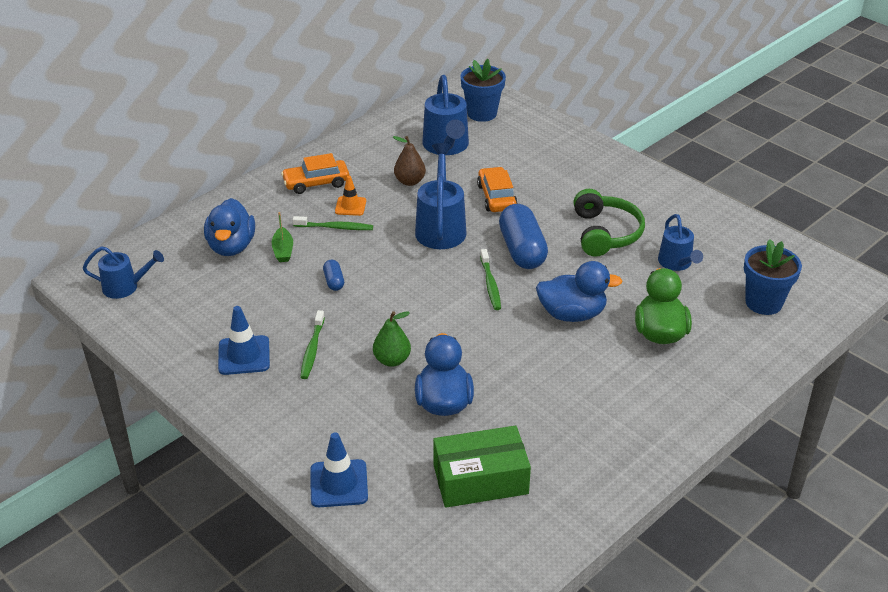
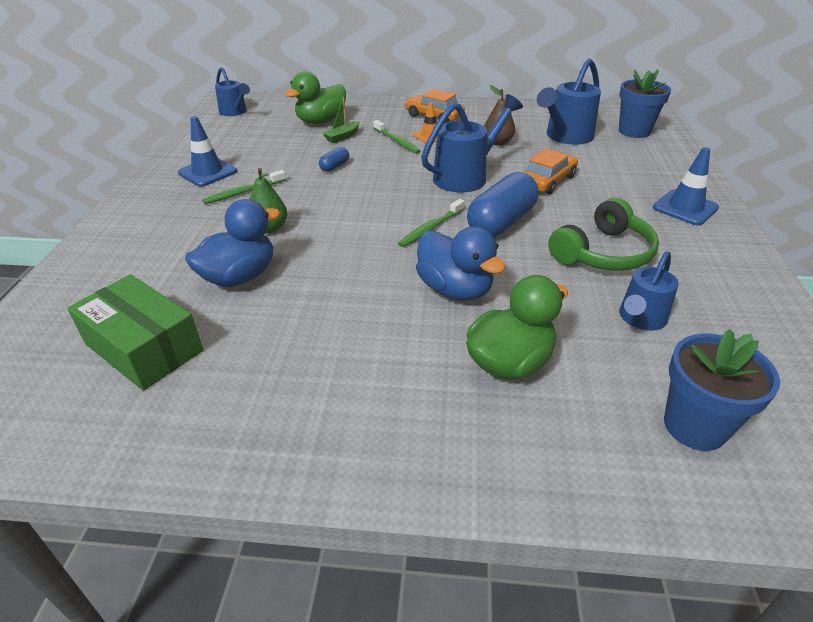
camera: 50 degrees right, 0 degrees up
blue duck [204,198,255,256] -> green duck [284,71,346,124]
blue traffic cone [310,433,368,507] -> blue traffic cone moved to [653,147,719,225]

